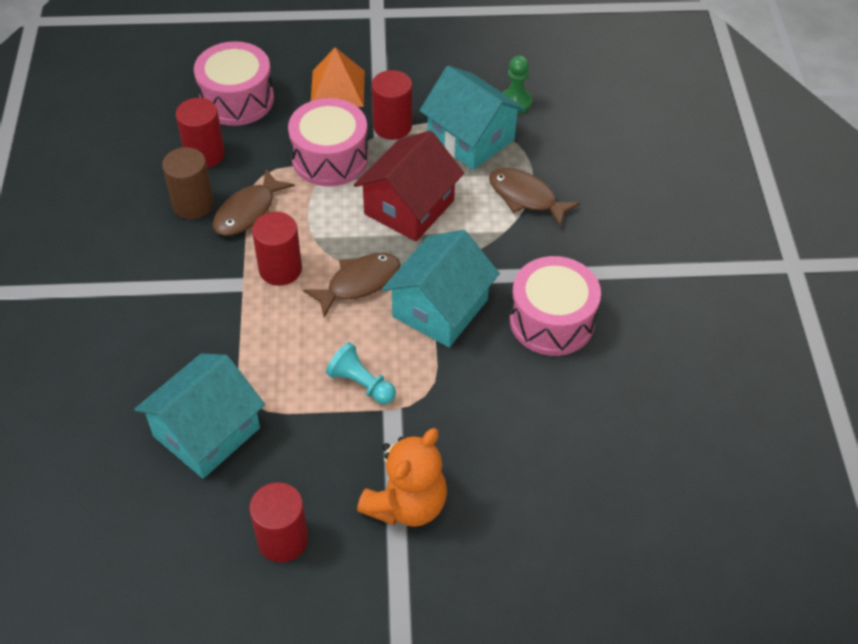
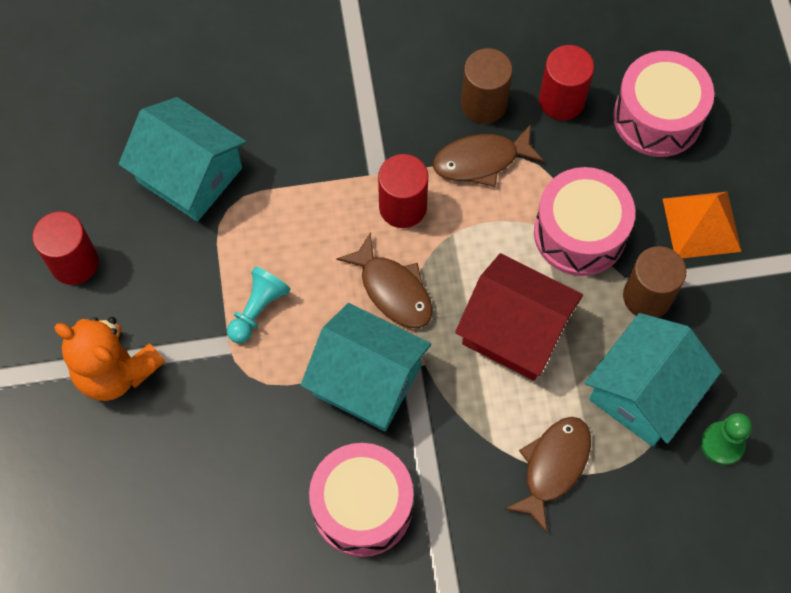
camera: 85 degrees right, 15 degrees up
brown fish [213,169,295,236] -> brown fish turned 45 degrees counterclockwise [433,124,544,187]
red cylinder [372,70,412,140] -> brown cylinder [623,246,686,318]

